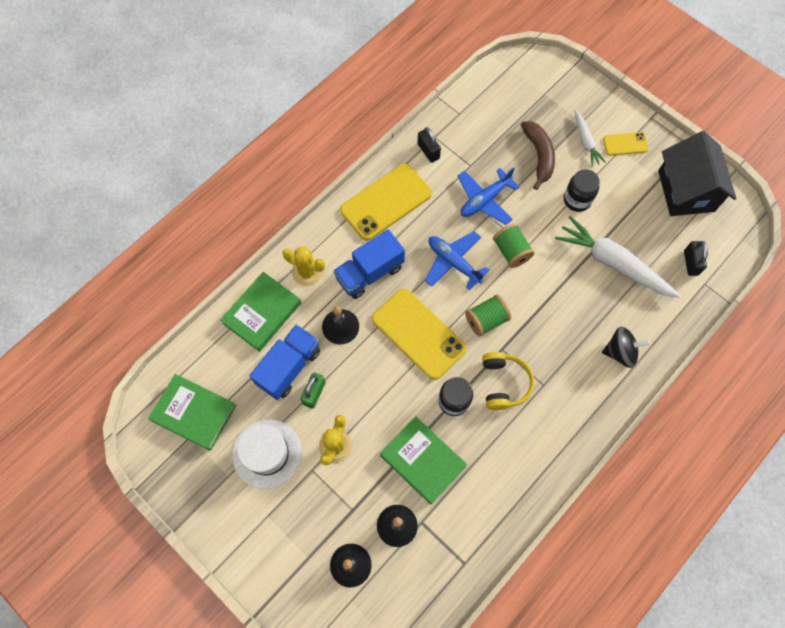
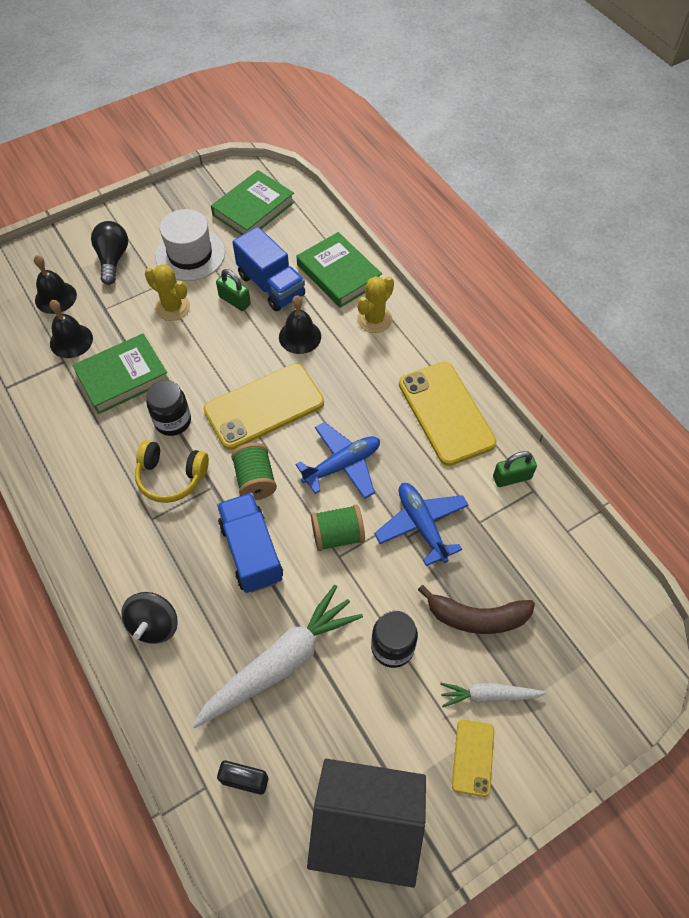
camera: 105 degrees right, 10 degrees down
blue truck [333,229,405,299] -> blue truck moved to [217,493,283,593]
black padlock [417,127,441,163] -> green padlock [493,451,537,487]
none -> black light bulb [91,221,128,285]

